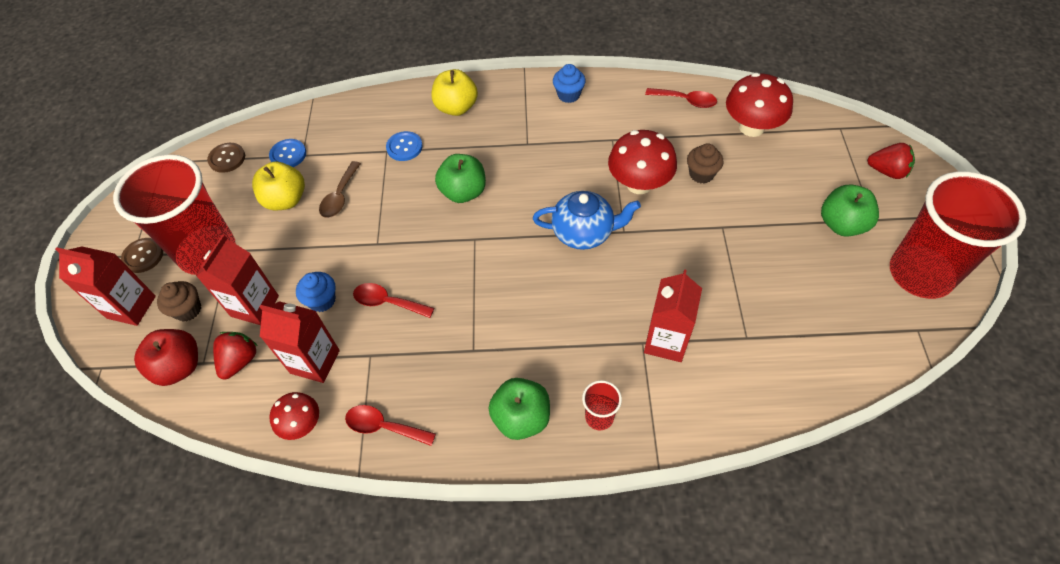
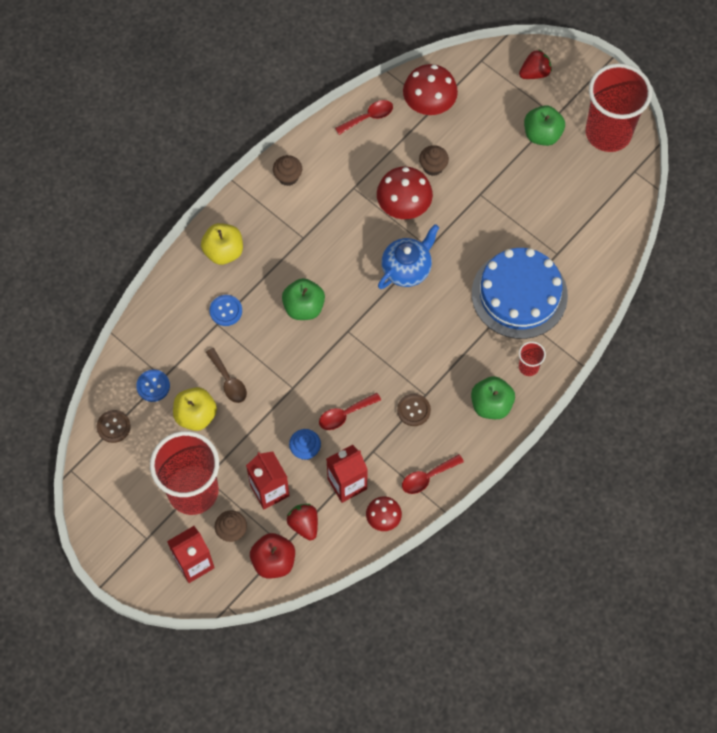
camera: 50 degrees left, 10 degrees up
brown button [121,238,163,273] -> brown button moved to [397,394,431,426]
blue cupcake [553,64,586,103] -> brown cupcake [273,155,302,186]
red carton [644,269,702,362] -> blue cake [472,248,568,339]

